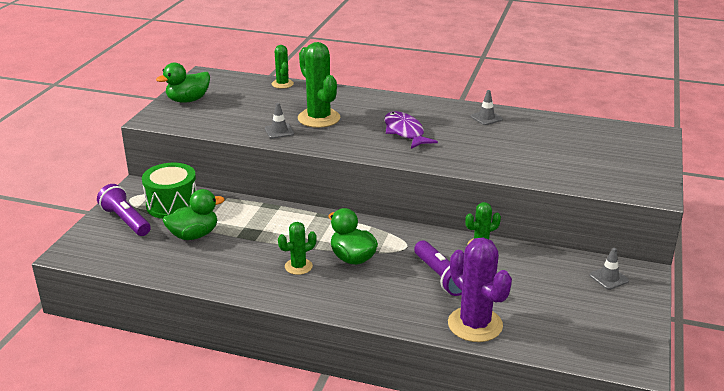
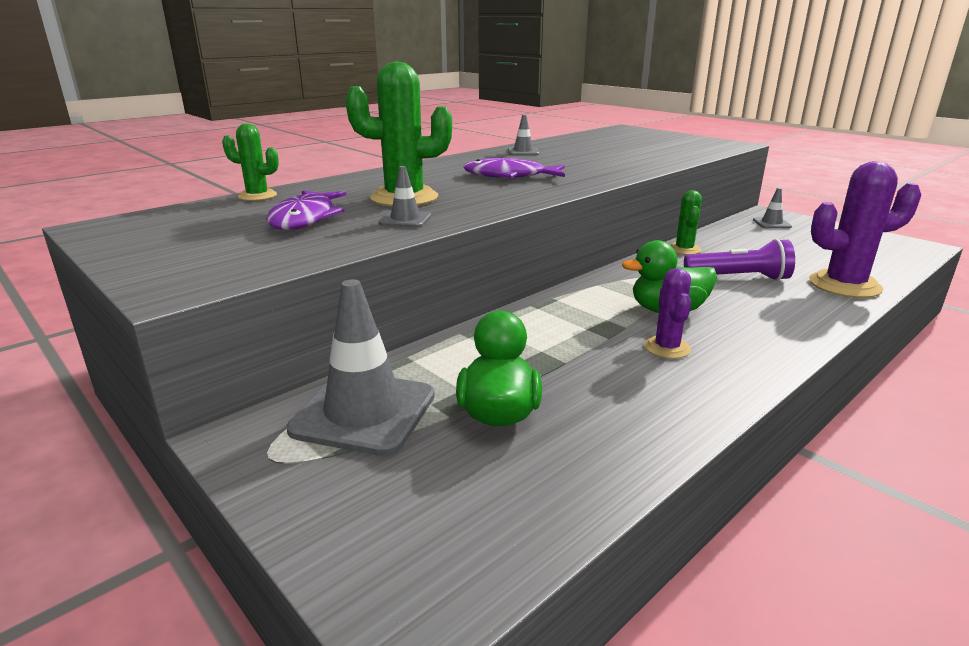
camera: 60 degrees left, 5 degrees down
purple flashlight [97,184,151,236] -> none
green drum [142,163,197,219] -> grey traffic cone [286,279,435,456]
green duck [156,63,210,103] -> none
green cactus [278,222,317,275] -> purple cactus [644,268,691,359]
none -> purple fish [266,190,346,230]

